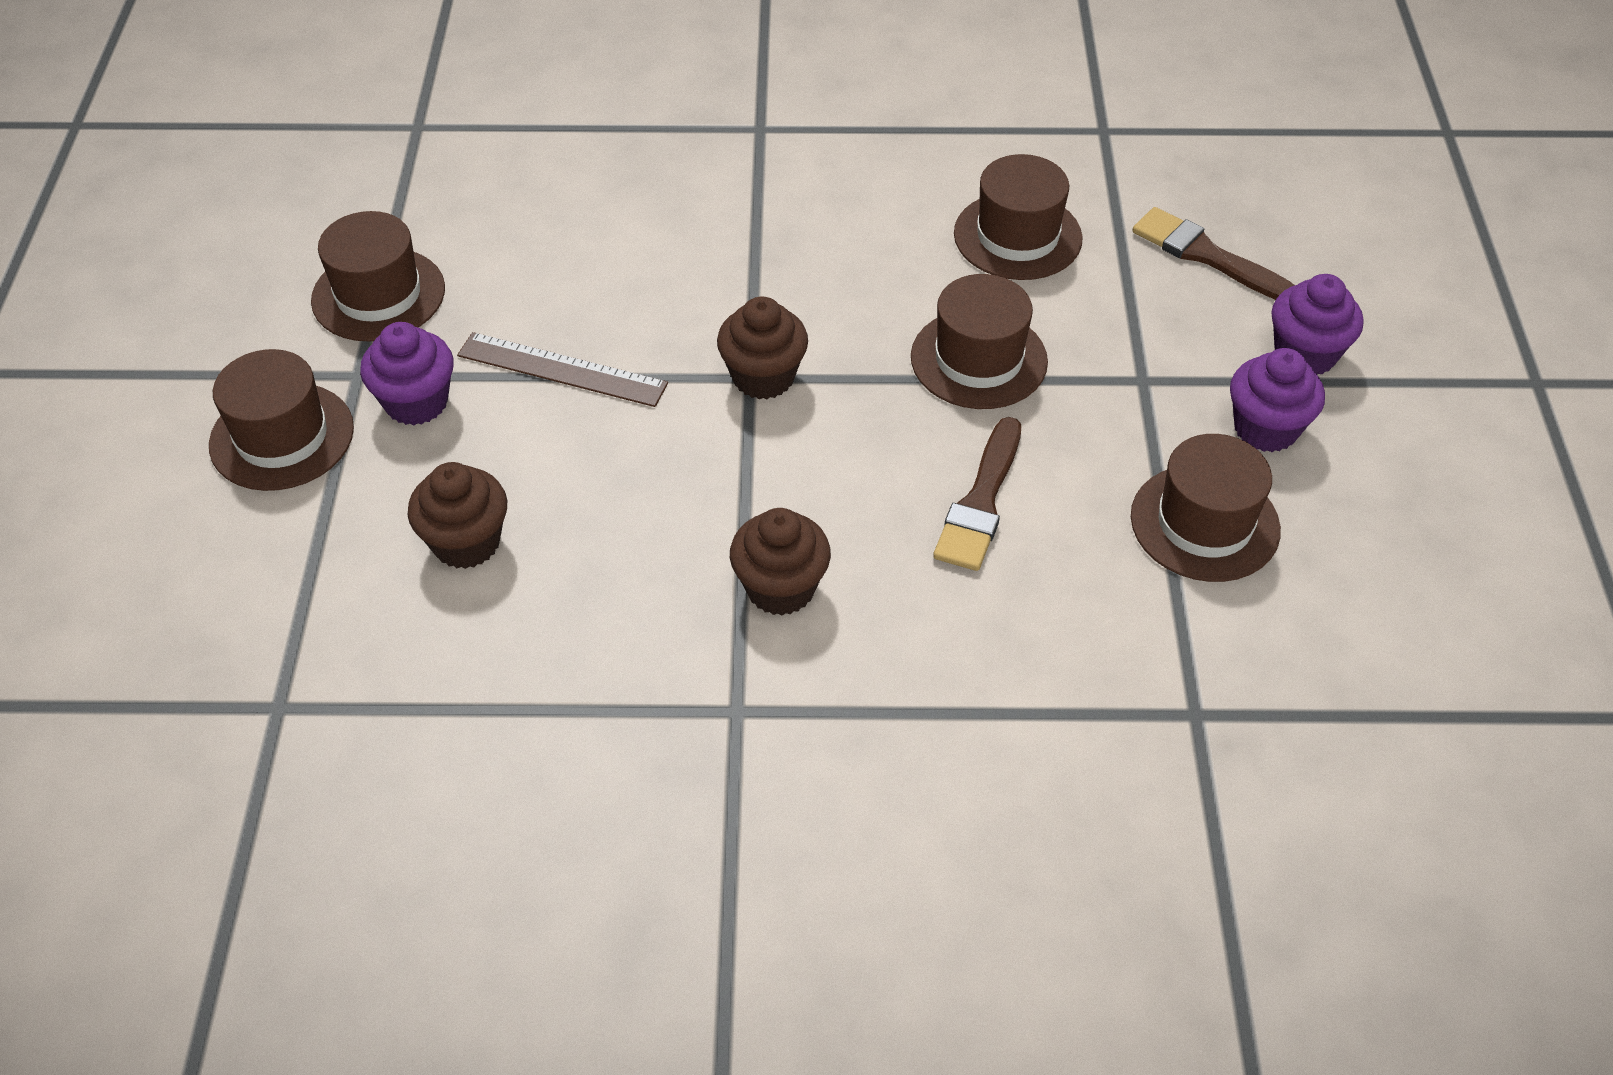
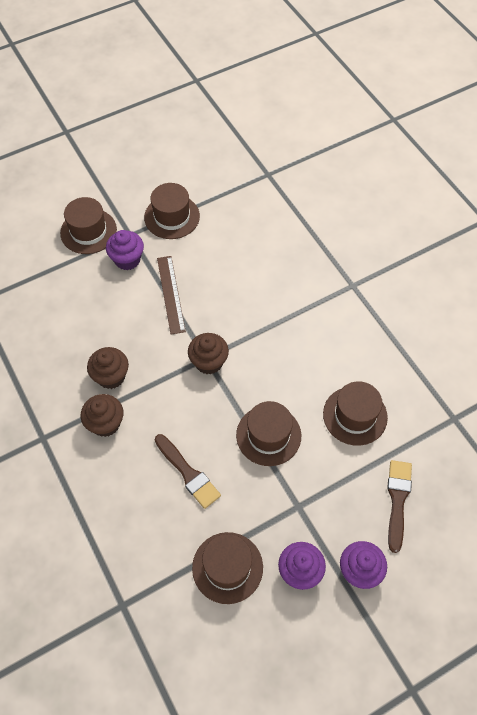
camera: 60 degrees right, 10 degrees up
brown cupcake [408,462,507,569] -> brown cupcake moved to [87,347,129,389]
brown brush [933,417,1021,571] -> brown brush turned 120 degrees counterclockwise [155,434,221,509]

